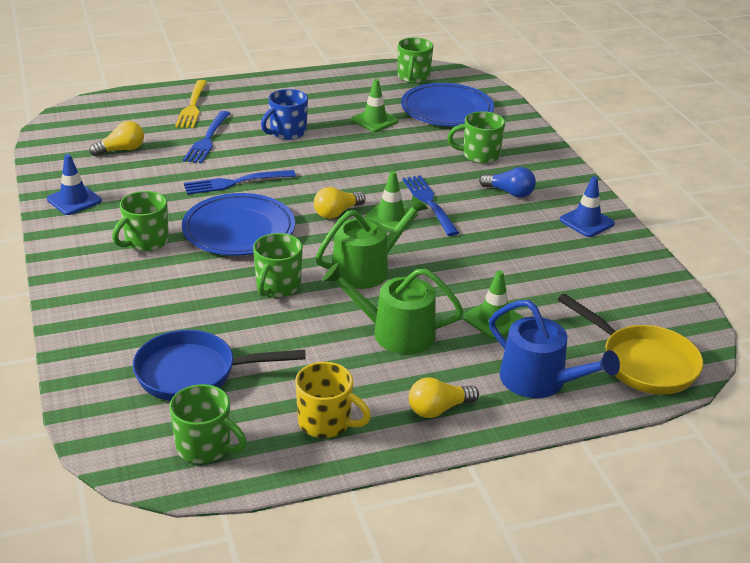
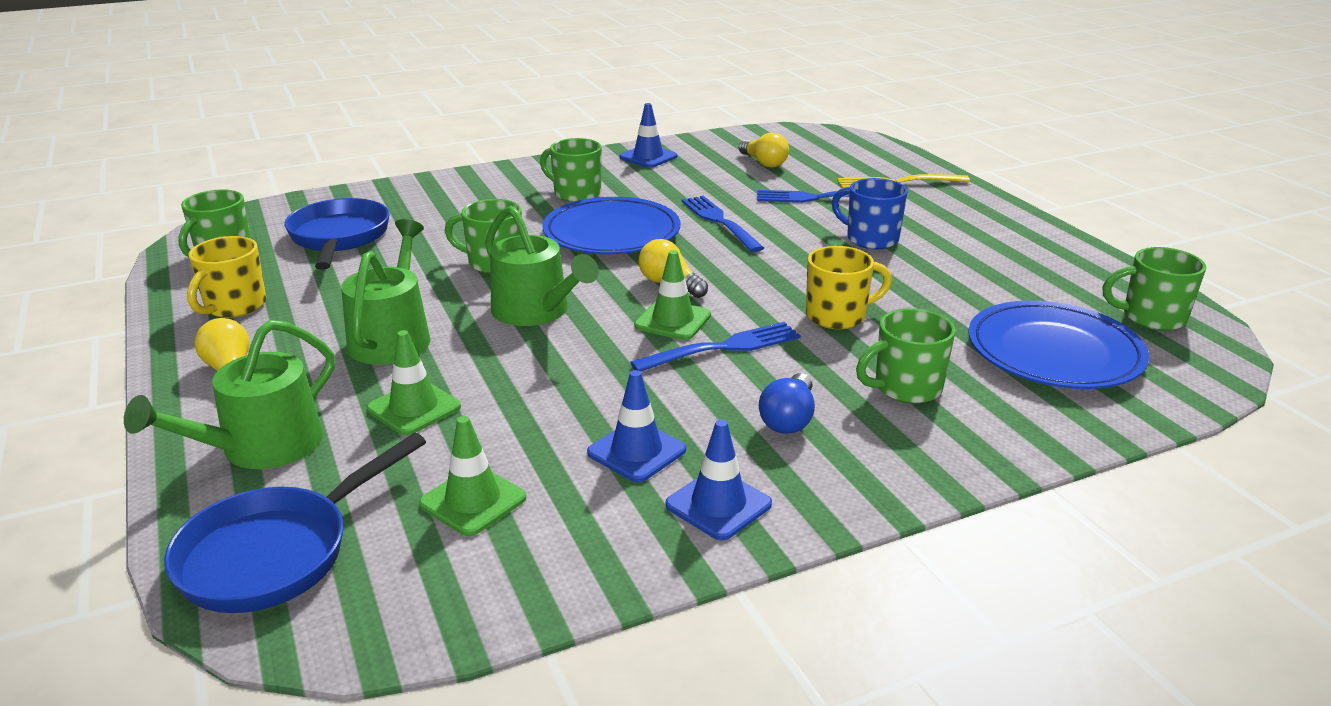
camera: 85 degrees right, 5 degrees down
green traffic cone [351,79,399,132] -> green traffic cone moved to [419,416,526,536]
green mug [447,111,505,164] -> green mug turned 105 degrees counterclockwise [856,308,956,404]
blue watering can [489,300,620,398] -> green watering can [124,320,335,469]
yellow pan [558,294,703,394] -> blue pan [164,433,426,613]
none -> blue traffic cone [587,370,686,482]
none -> yellow mug [806,246,892,329]

